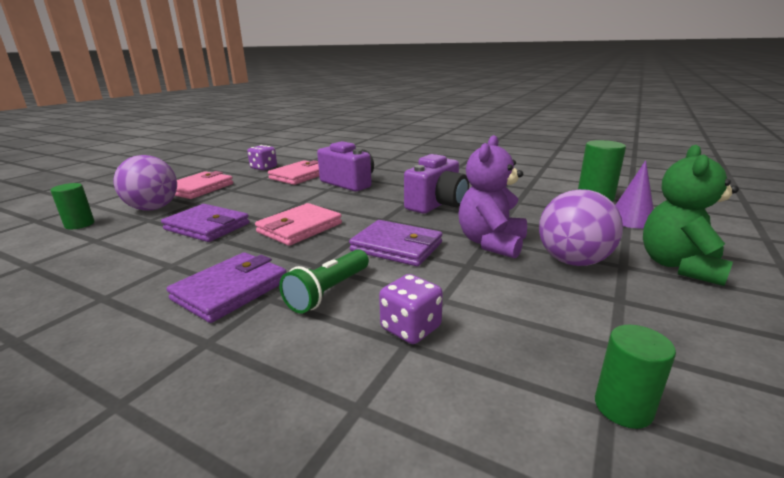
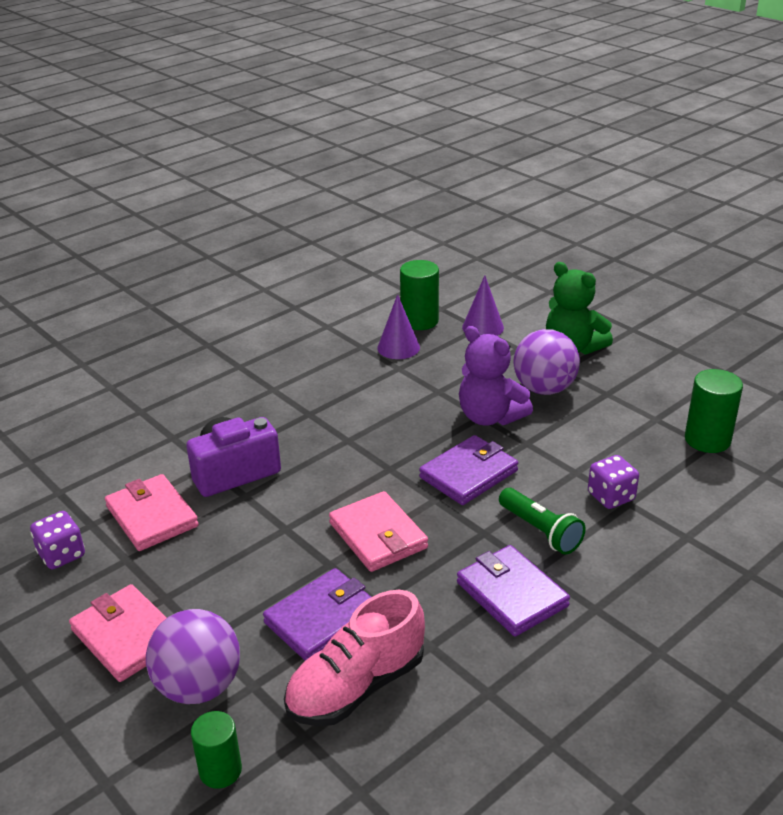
camera: 70 degrees left, 10 degrees up
purple camera [404,154,469,214] -> none
green cylinder [595,325,676,429] -> green cylinder [685,369,743,453], size x1.50
none -> pink shoe [284,590,425,726]
none -> purple cone [377,294,420,359]

